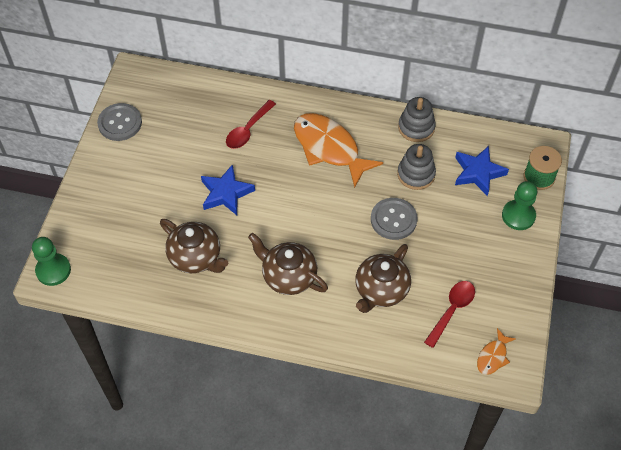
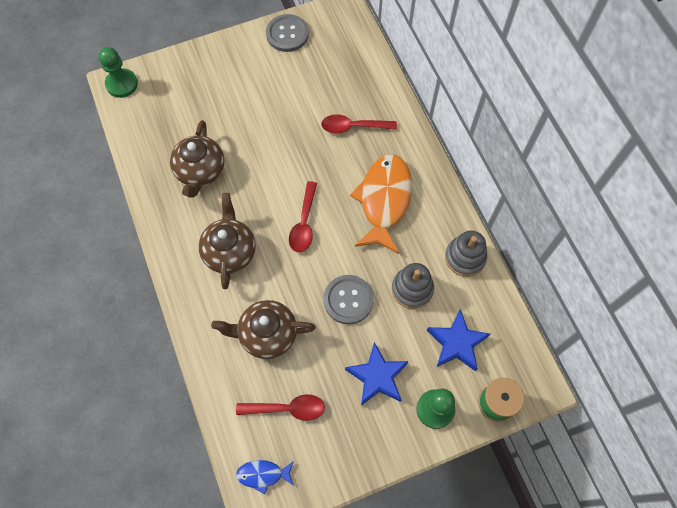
camera: 55 degrees right, 10 degrees up
blue star [201,164,255,215] -> blue star moved to [345,342,409,406]
orange fish [477,328,516,375] -> blue fish [236,460,294,494]
none -> red spoon [289,181,317,252]

